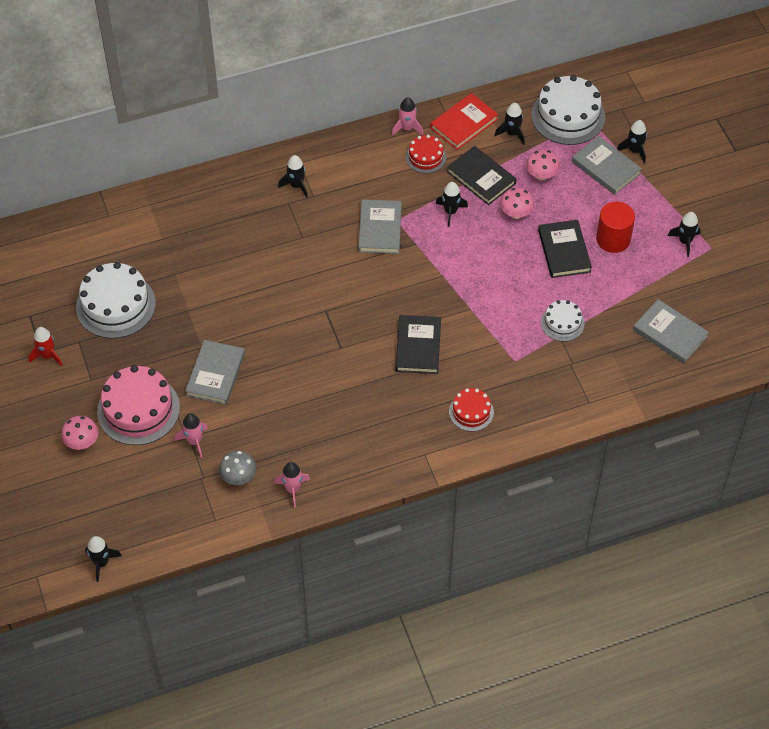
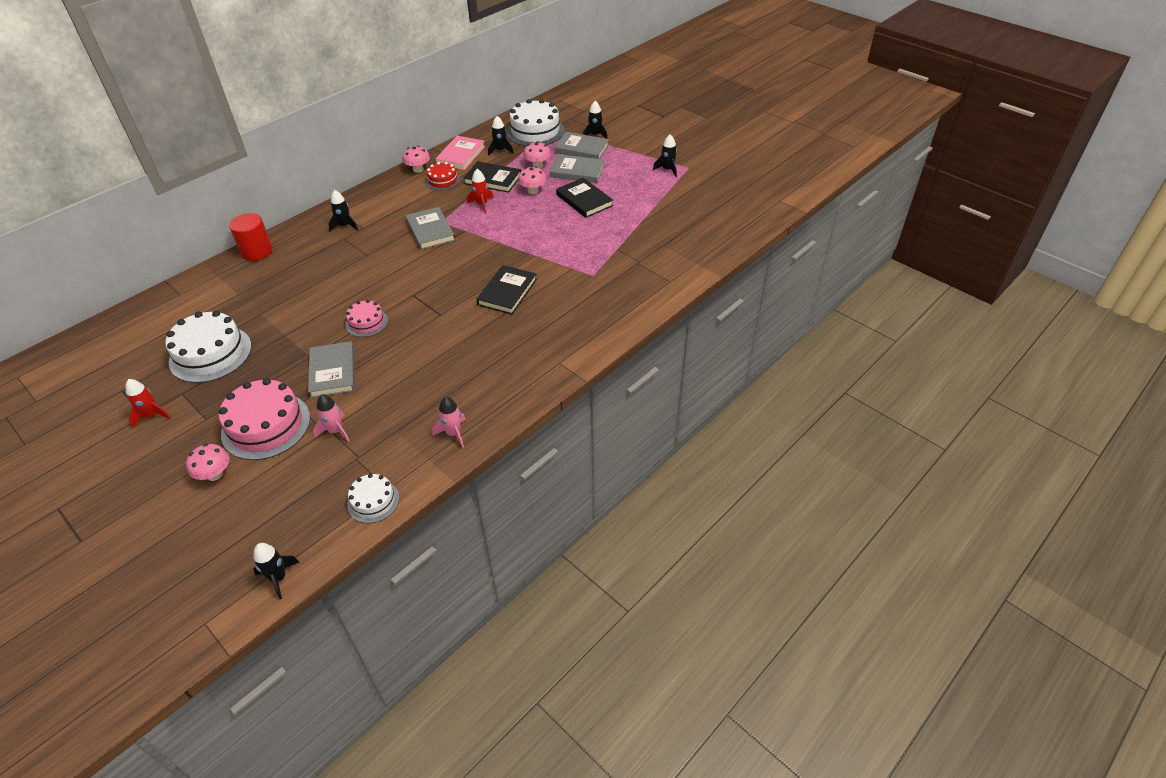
camera: 25 degrees left, 10 degrees down
grey mushroom [219,450,256,485] -> none
pink rocket [392,97,423,136] -> pink mushroom [403,145,430,173]
black book [396,315,441,374] -> black book turned 45 degrees clockwise [476,265,537,315]
red book [430,93,499,150] -> pink book [435,136,485,170]
black rocket [436,182,468,227] -> red rocket [467,169,494,214]
red cake [449,388,494,431] -> none
white cake [541,300,584,342] -> white cake moved to [347,474,399,523]
red cylinder [596,202,635,253] -> red cylinder moved to [229,213,273,261]
grey book [633,299,709,363] -> grey book moved to [550,154,605,183]
none -> pink cake [346,300,388,337]

